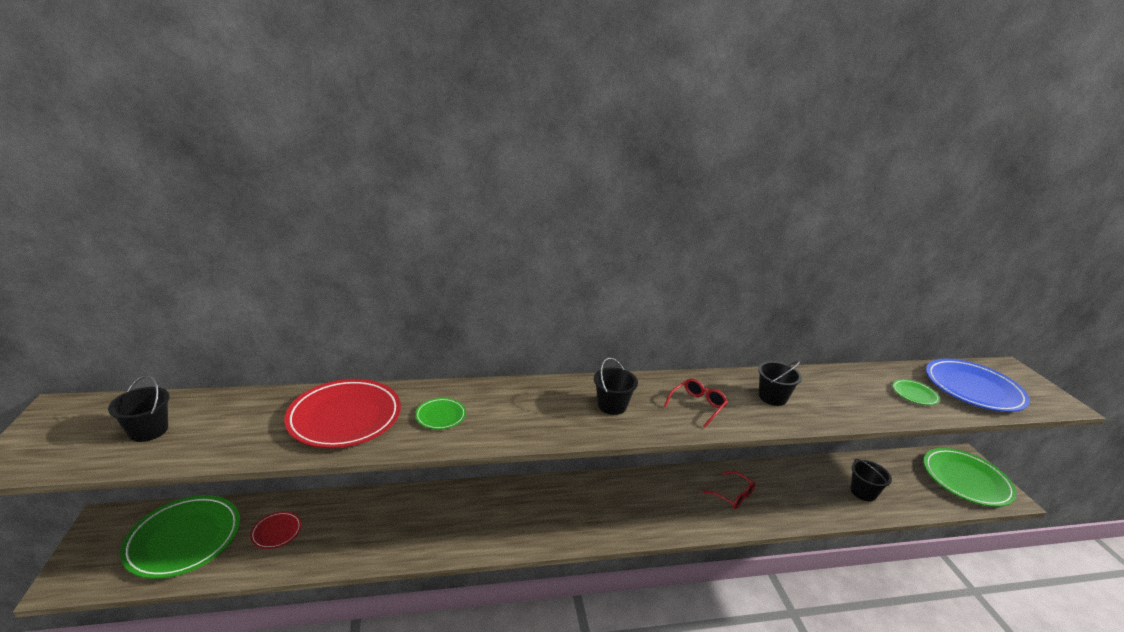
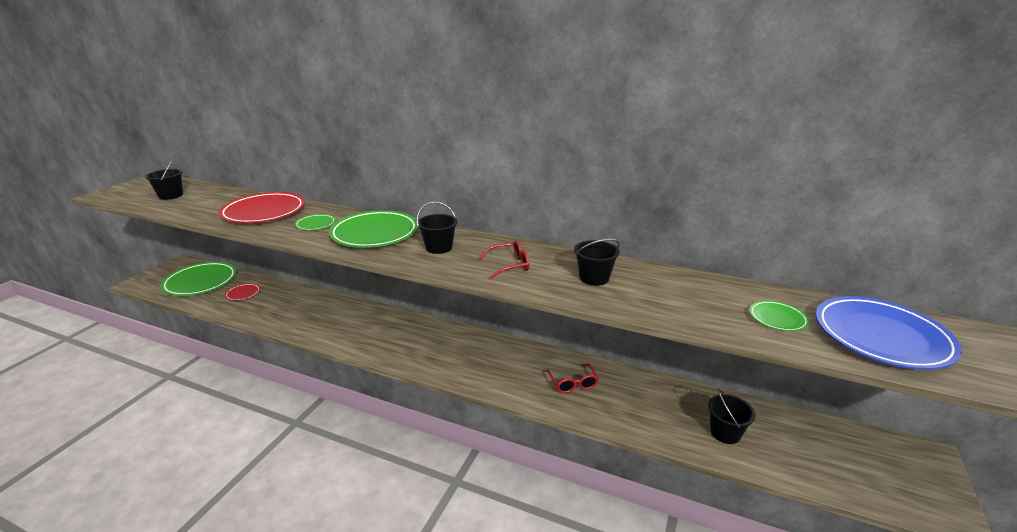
camera: 35 degrees right, 0 degrees up
green plate [923,448,1017,507] -> green plate moved to [329,210,418,248]

